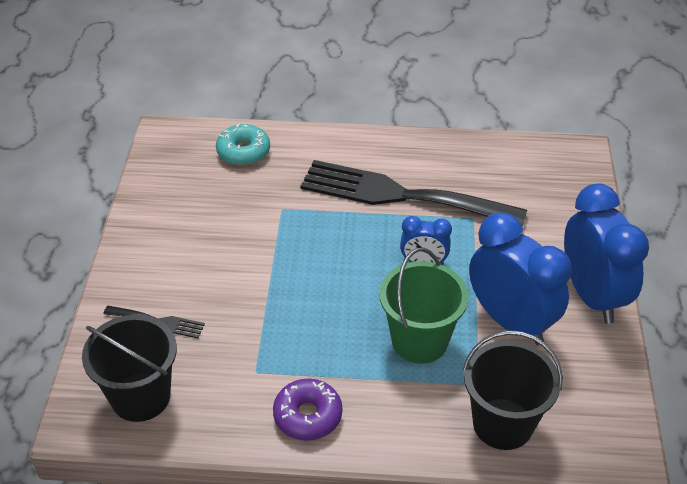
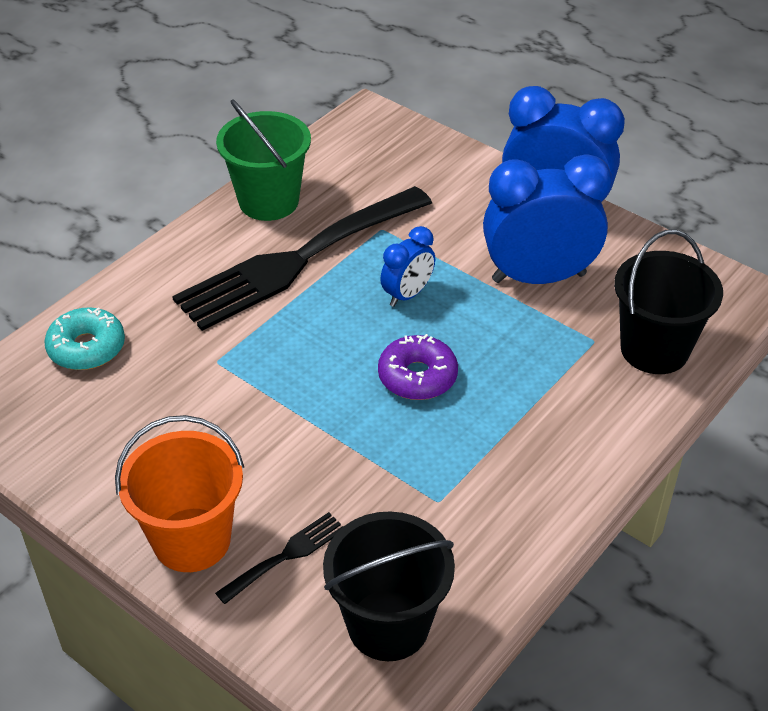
camera: 55 degrees left, 0 degrees up
purple donut [273,379,342,441] -> purple donut moved to [378,334,458,400]
green bucket [379,248,469,364] -> green bucket moved to [216,99,311,221]
none -> orange bucket [115,415,244,572]

